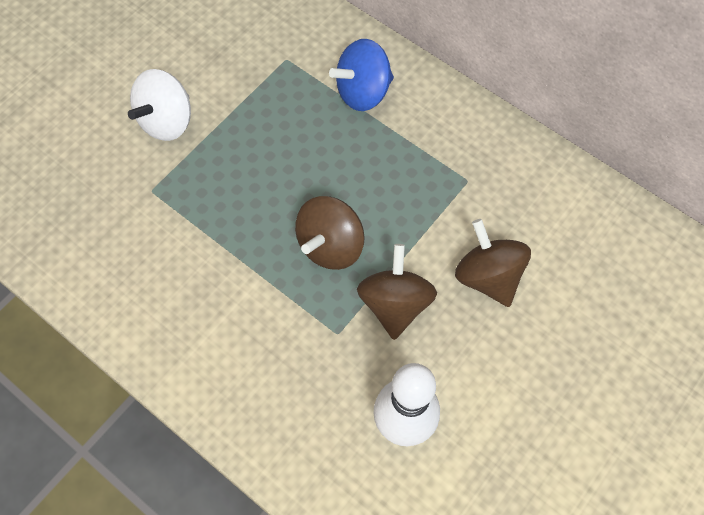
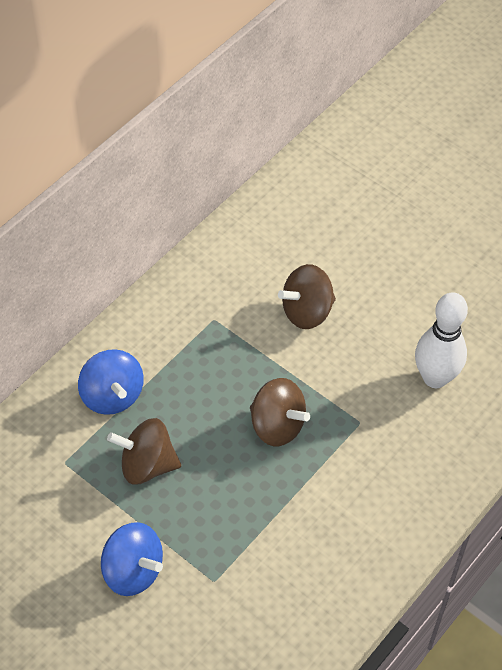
camera: 90 degrees left, 10 degrees down
white spinning top [128,69,191,141] -> blue spinning top [101,522,163,596]
brown spinning top [357,244,437,340] -> brown spinning top moved to [107,418,181,484]

